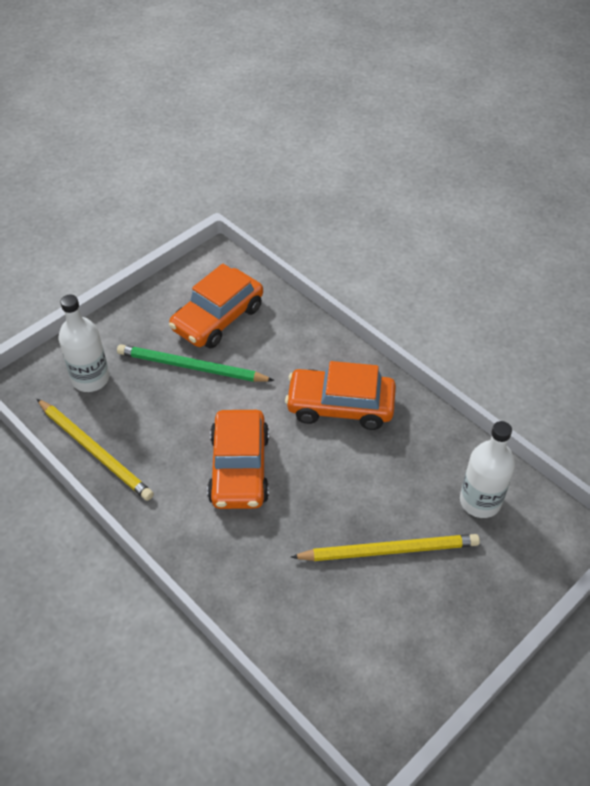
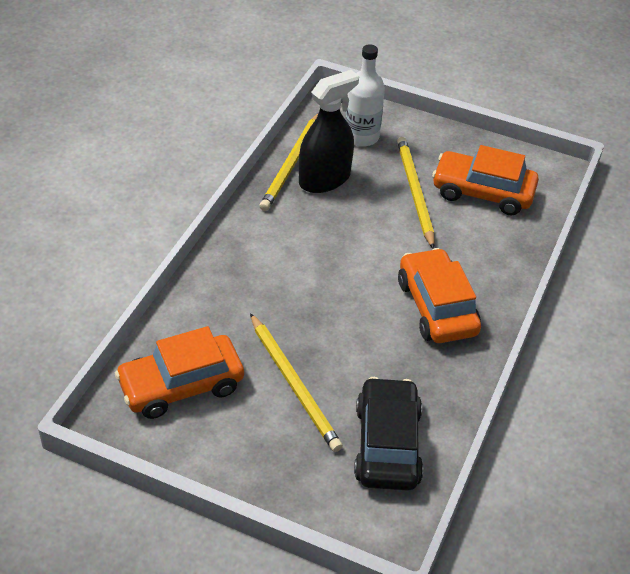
camera: 65 degrees right, 5 degrees down
green pencil [117,344,274,382] -> yellow pencil [397,137,434,249]
orange car [207,410,269,509] -> orange car moved to [115,326,244,419]
white bottle [460,421,515,518] -> black car [354,377,423,491]
none -> black spray bottle [299,70,359,193]

